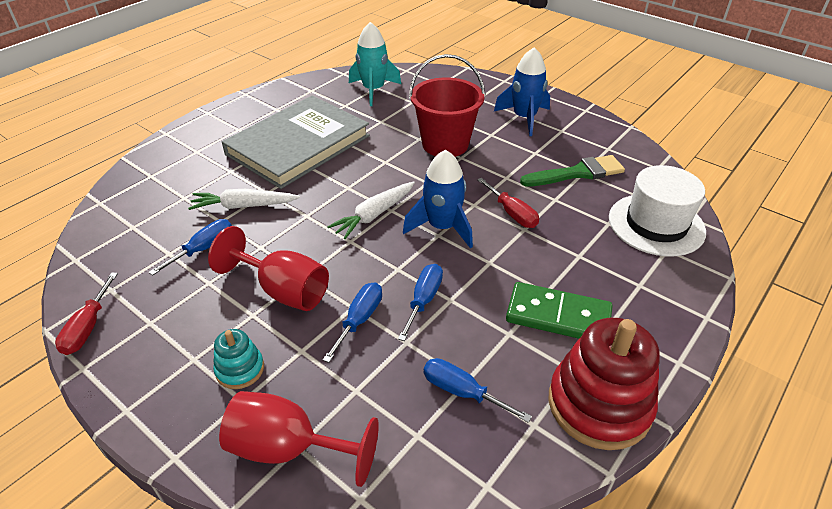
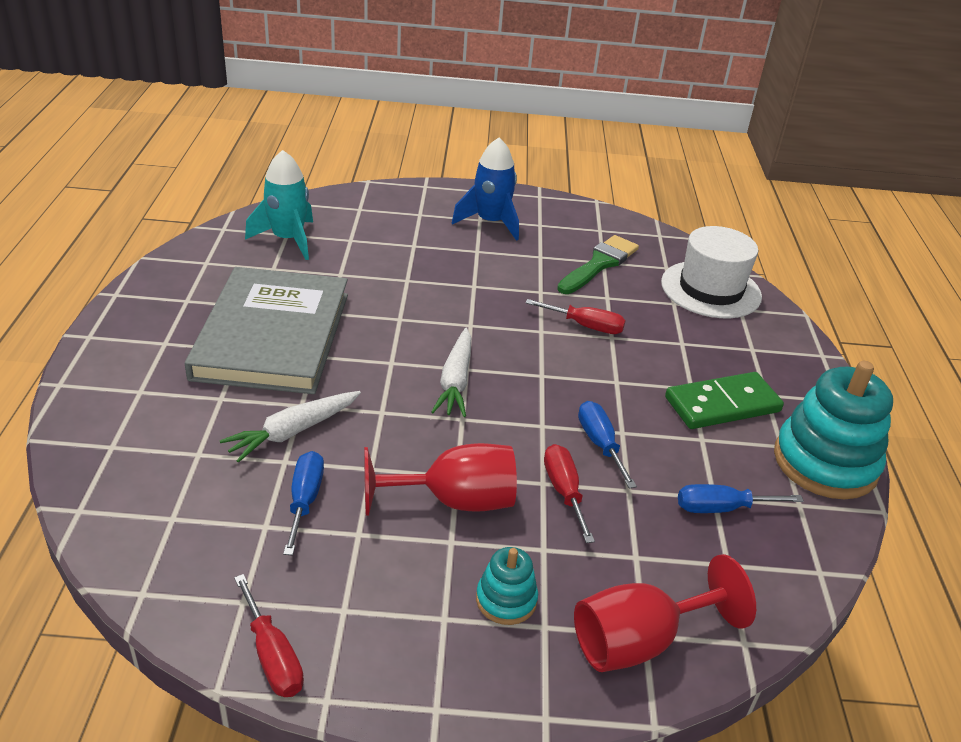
camera: 40 degrees left, 5 degrees down
blue screwdriver [323,282,382,363] -> red screwdriver [544,444,595,543]
blue rocket [403,150,473,248] -> none
red bucket [409,54,485,157] -> none
red stacking toy [549,318,660,450] -> turquoise stacking toy [774,361,893,499]

